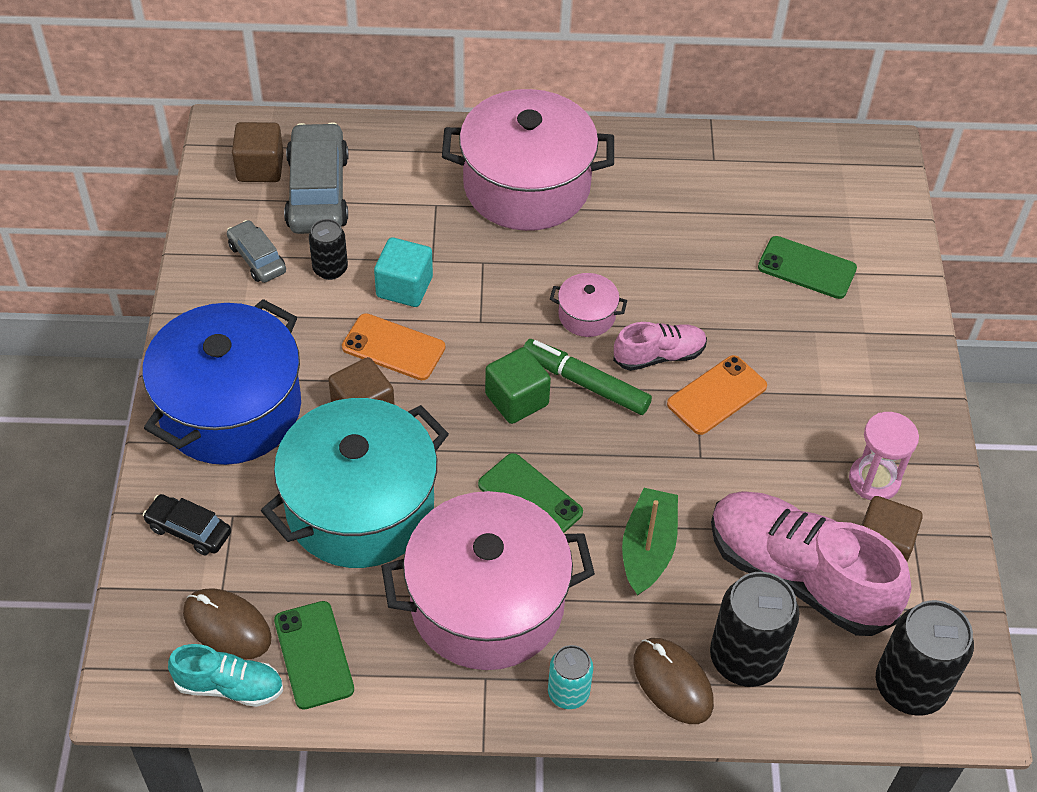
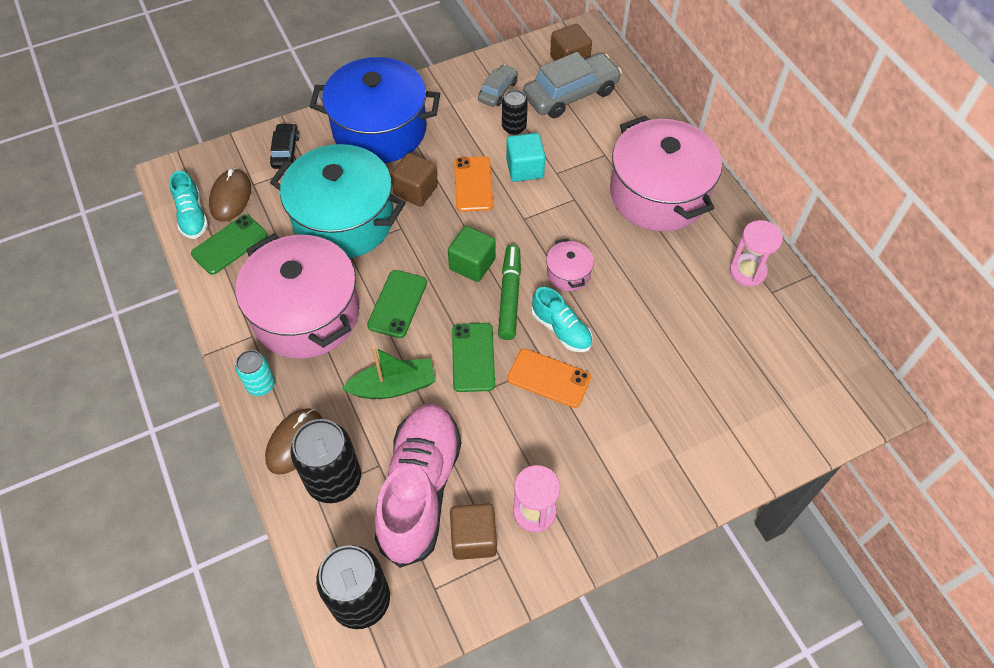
camera: 65 degrees right, 5 degrees up
pink shoe [613,322,707,371] -> turquoise shoe [531,287,593,352]
green phone [758,236,857,299] -> green phone moved to [452,323,495,392]
none -> pink hourglass [730,220,783,287]

